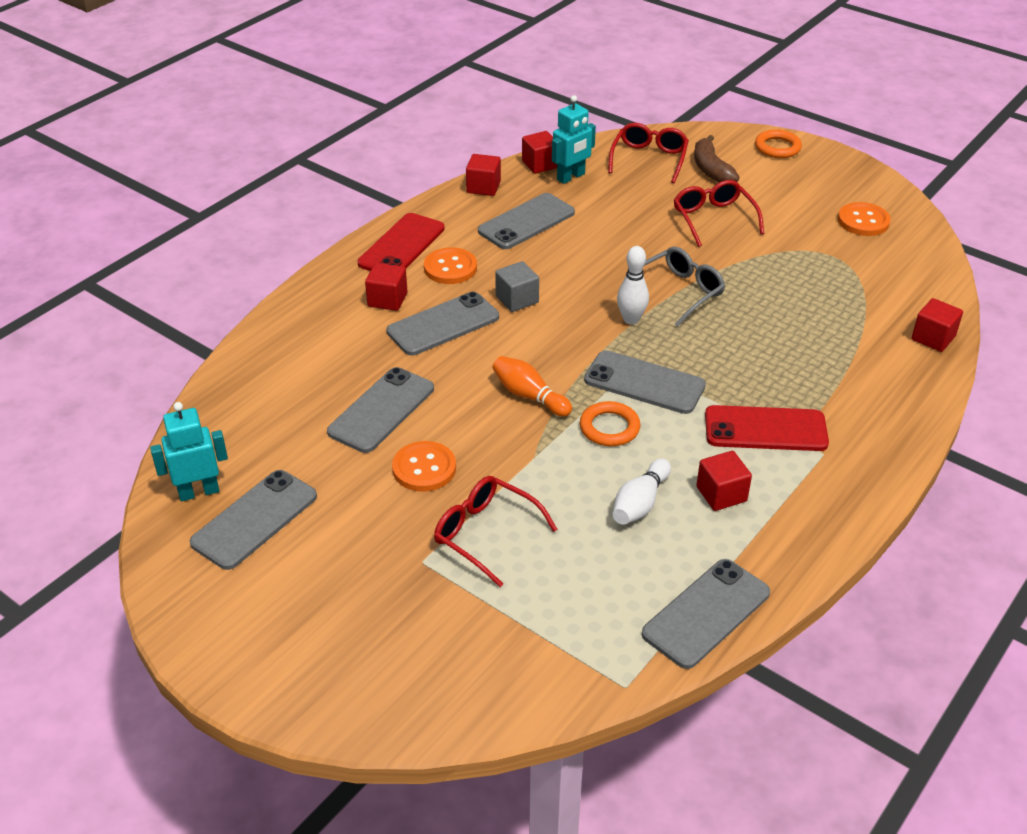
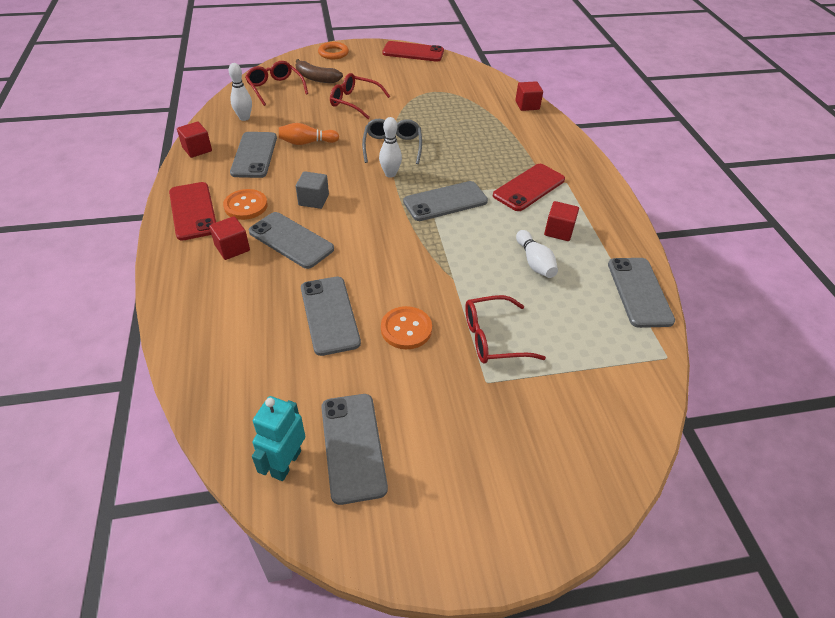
camera: 50 degrees left, 5 degrees up
grey phone [387,292,499,355] -> grey phone turned 60 degrees counterclockwise [249,212,334,269]
orange bowling pin [492,356,572,417] -> orange bowling pin moved to [279,123,339,145]
red cube [522,131,557,174] -> none
turquoise robot [552,95,596,184] -> white bowling pin [229,63,252,121]
orange ring [580,401,641,446] -> none
orange button [838,202,891,236] -> none
none -> red phone [383,41,444,62]

